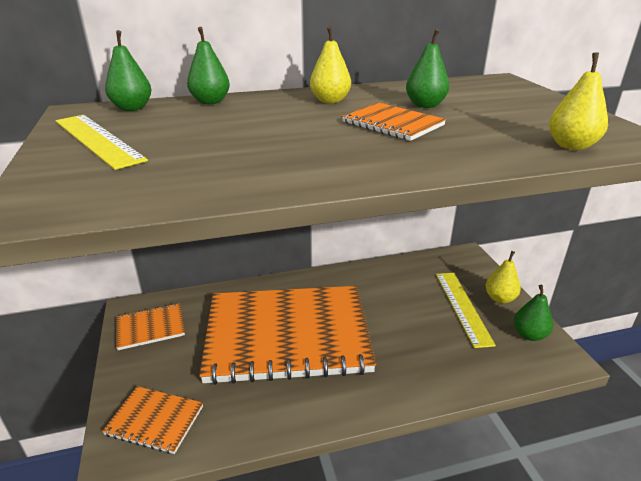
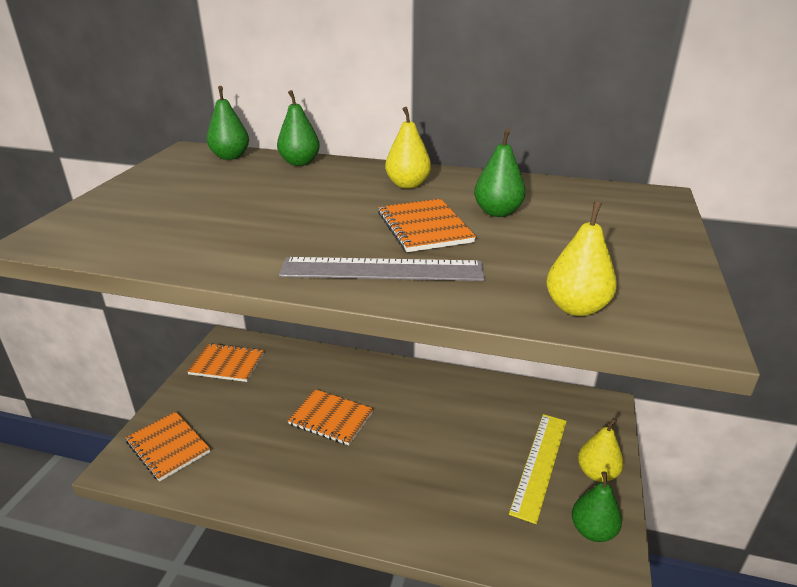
camera: 30 degrees right, 0 degrees up
yellow ruler [55,115,148,170] -> none
orange notebook [199,286,376,385] -> orange notebook [287,389,374,445], size x0.41
none -> grey ruler [279,257,485,281]

